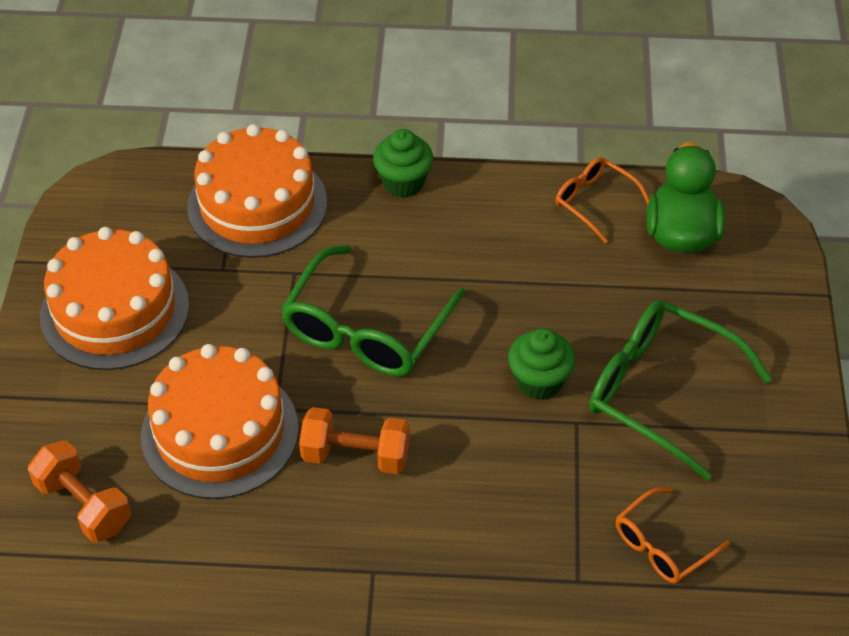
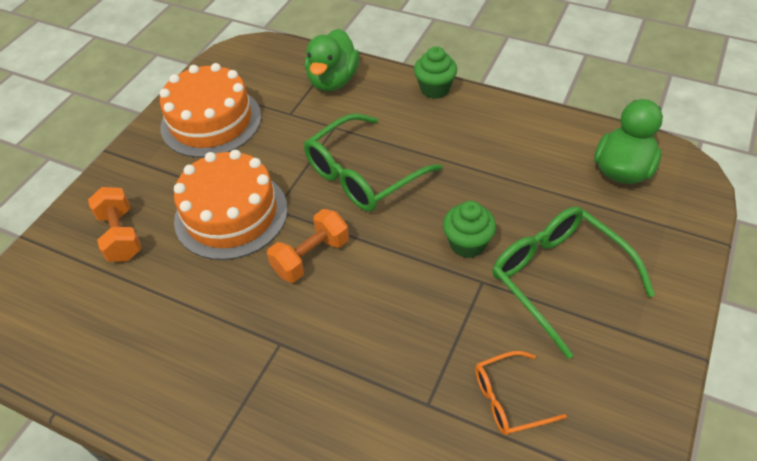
camera: 25 degrees right, 0 degrees up
orange cake [187,124,327,258] -> green duck [305,29,360,91]
orange dumbbell [299,407,410,474] -> orange dumbbell turned 75 degrees counterclockwise [267,209,349,283]
orange glasses [556,157,650,243] -> none

